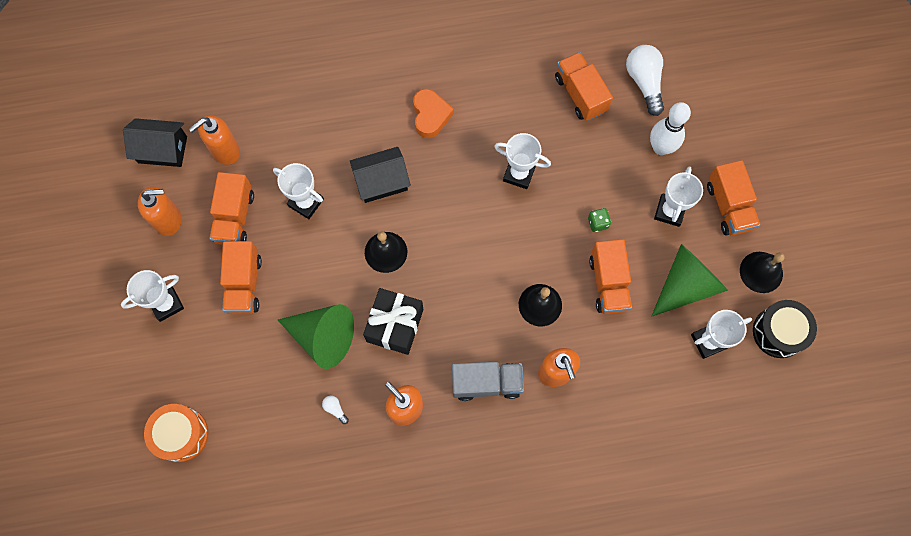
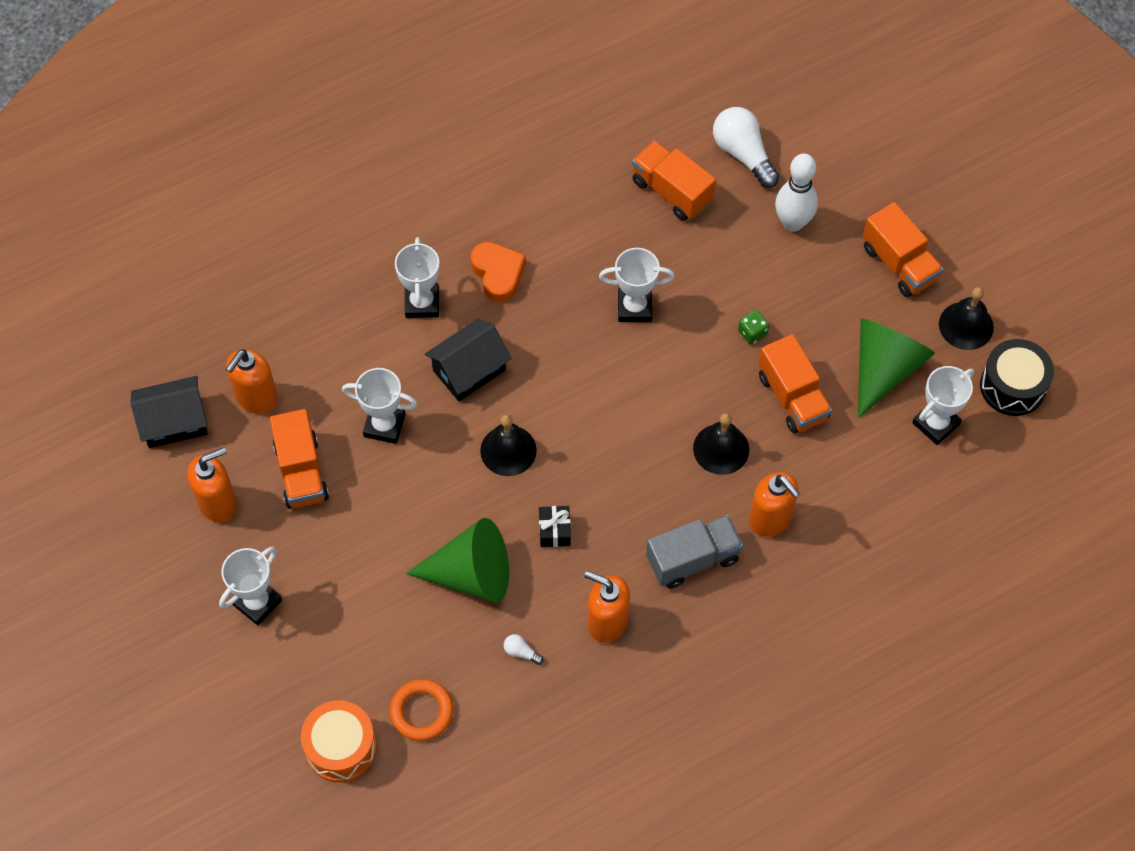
camera: 20 degrees left, 10 degrees down
orange truck [220,241,262,314] -> none
black gift [363,288,423,355] -> black gift [539,506,571,547], size x0.52
white trophy [654,166,703,227] -> white trophy moved to [395,237,440,318]
none -> orange ring [390,679,454,741]

